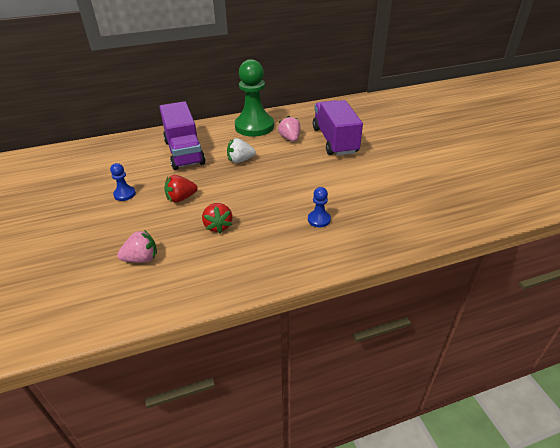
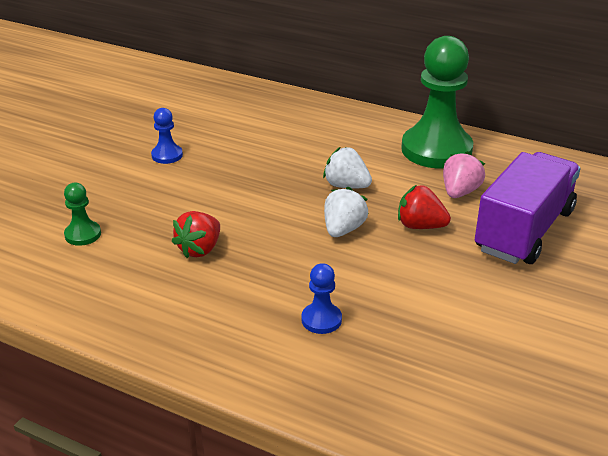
camera: 45 degrees right, 5 degrees down
pink strawberry [117,230,157,263] -> green pawn [64,183,101,246]
purple truck [159,101,205,170] -> none
red strawberry [164,175,198,203] -> red strawberry moved to [398,185,451,229]
none -> white strawberry [324,187,368,237]

